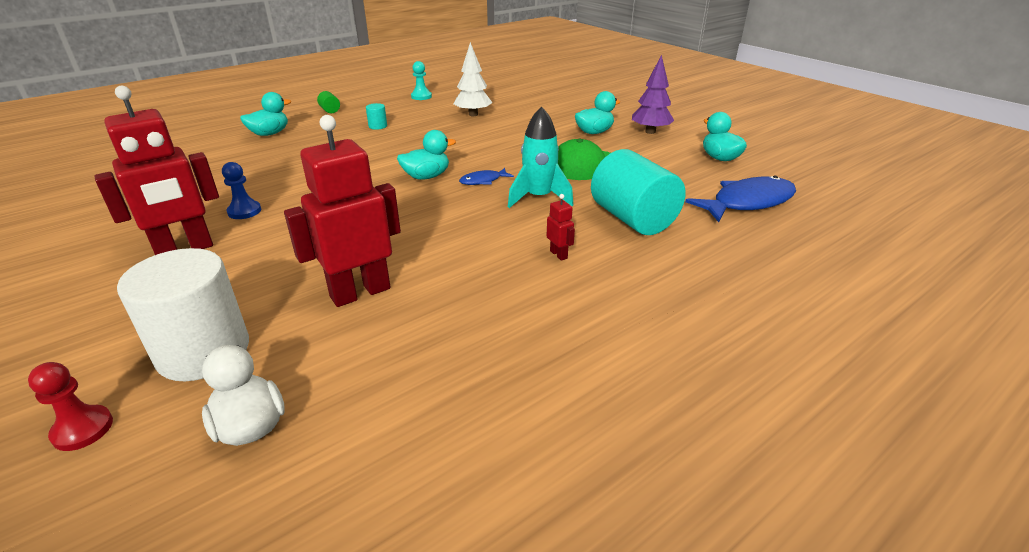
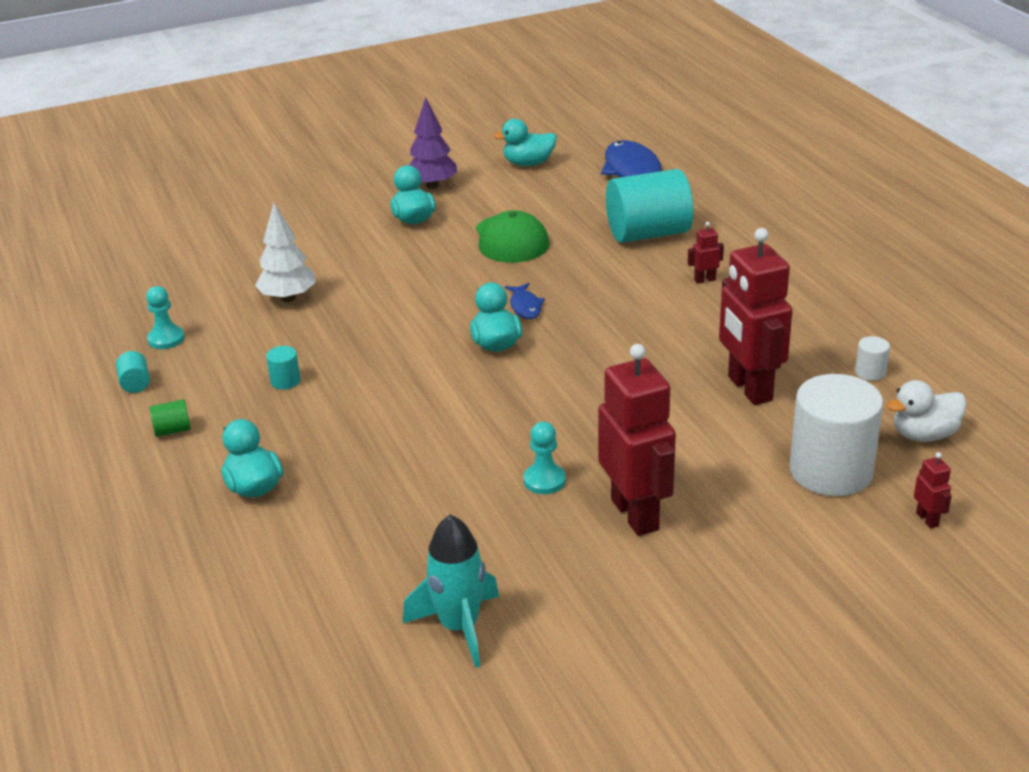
camera: 75 degrees left, 0 degrees up
red pawn [28,362,113,451] -> red robot [914,452,952,529]
blue pawn [222,162,261,219] -> turquoise pawn [523,422,566,494]
turquoise rocket [508,106,573,208] -> turquoise rocket moved to [403,514,499,668]
none -> turquoise cylinder [116,351,150,393]
none -> white cylinder [855,336,890,381]

